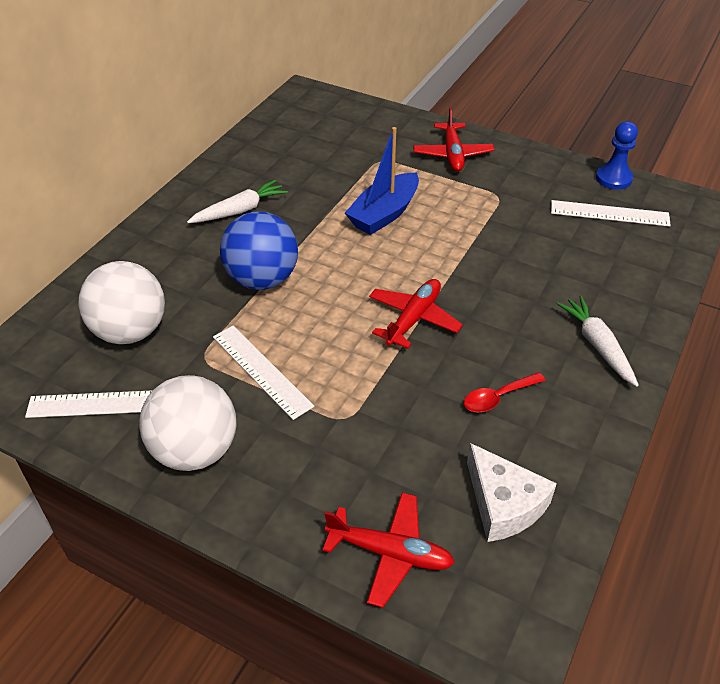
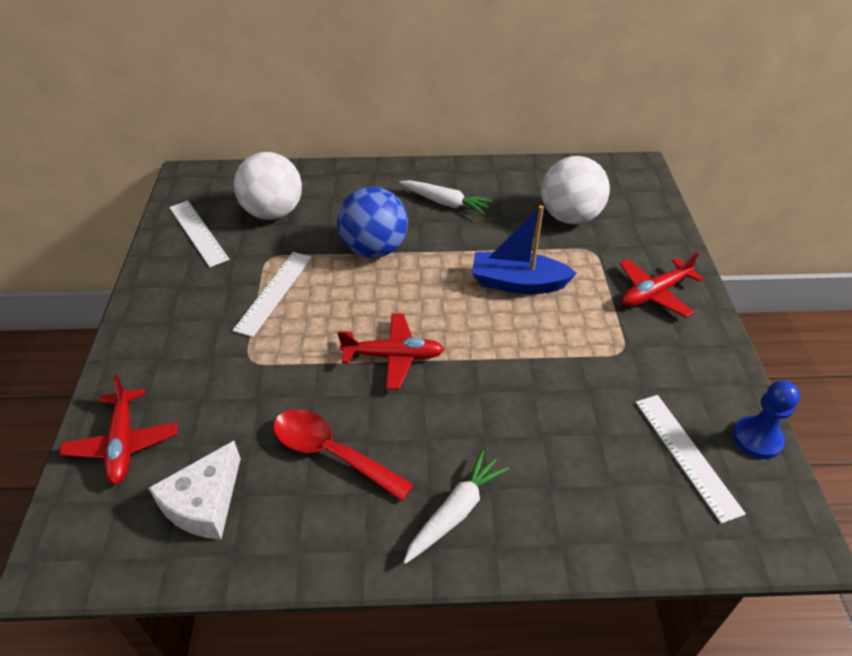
camera: 60 degrees right, 0 degrees up
white ball [139,375,236,471] -> white ball moved to [541,156,610,224]
red spoon [464,372,546,412] -> red spoon [273,409,414,501], size x1.64

